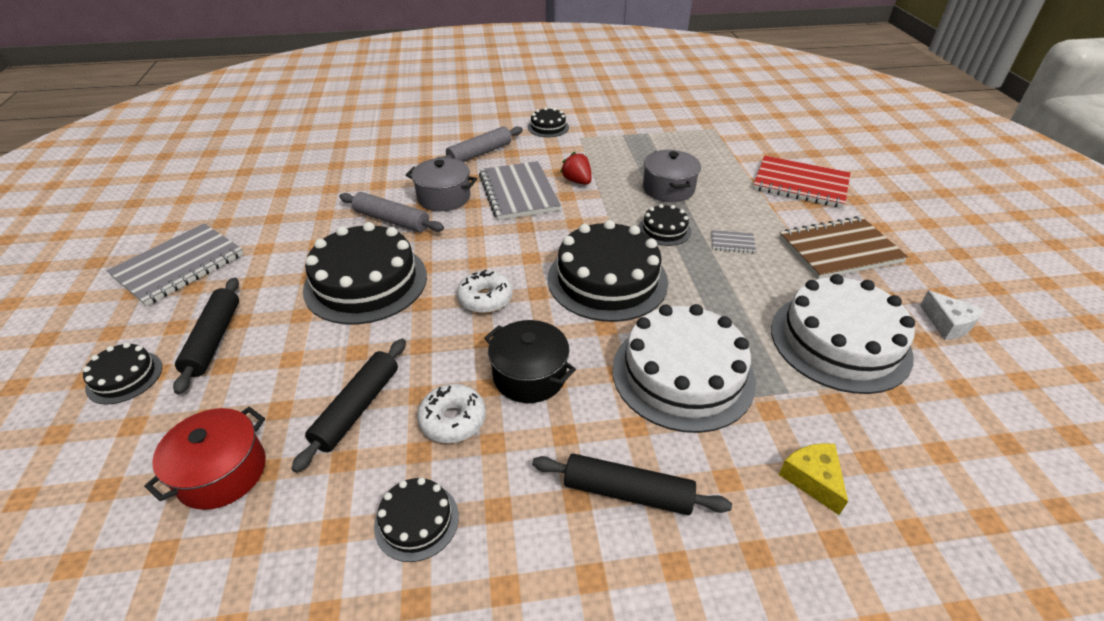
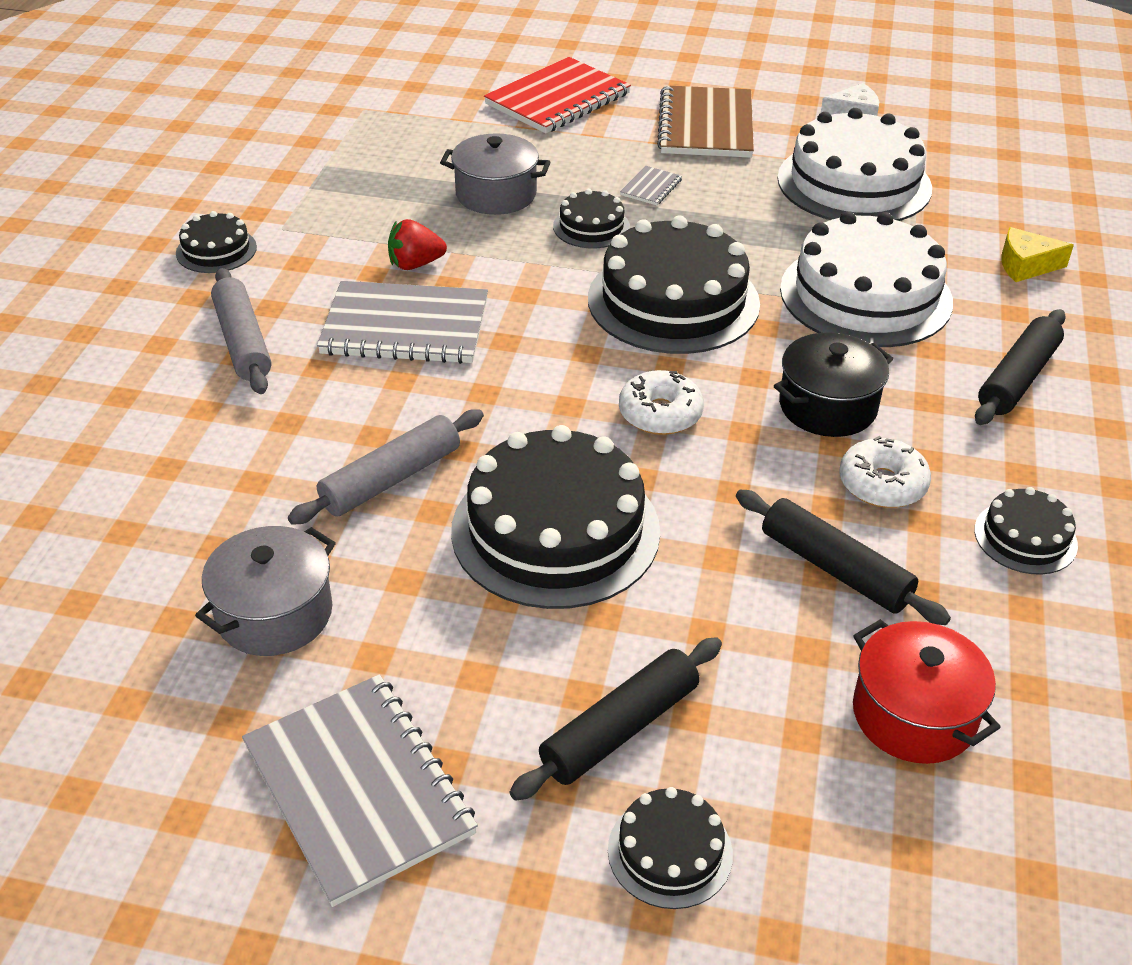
camera: 70 degrees left, 0 degrees up
black rolling pin [173,277,239,394] -> black rolling pin turned 60 degrees counterclockwise [509,637,722,801]
grey pot [406,158,477,211] -> grey pot moved to [195,526,336,656]

